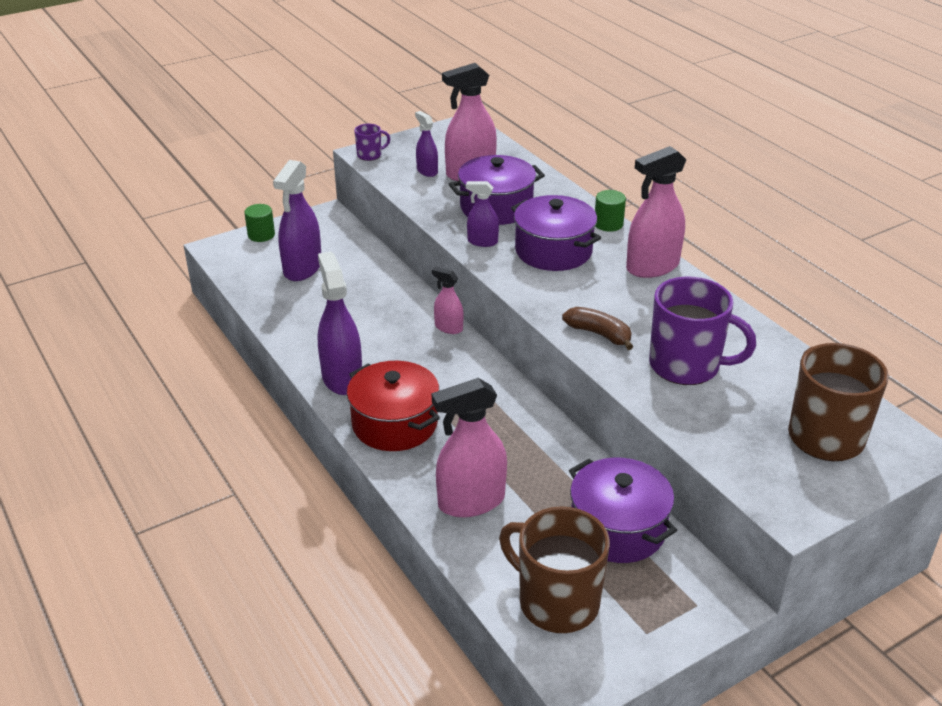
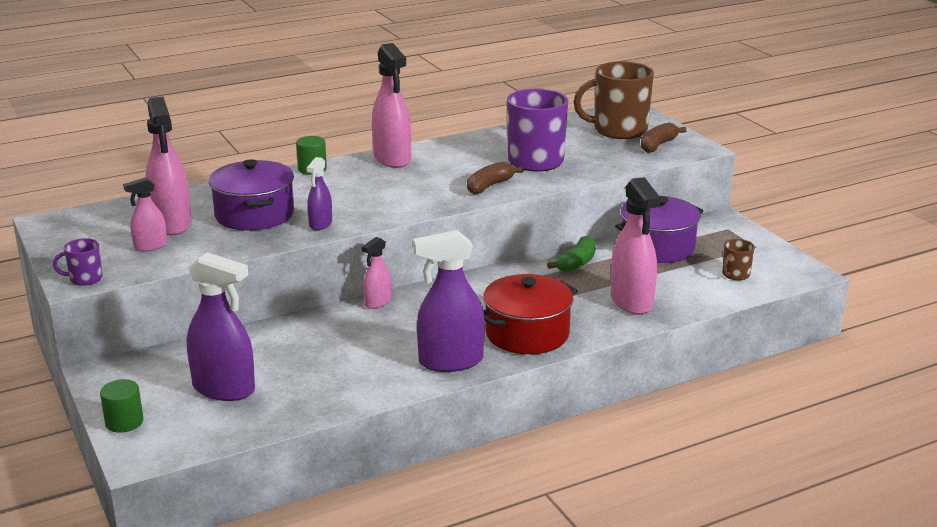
camera: 85 degrees left, 10 degrees down
purple mug [354,124,390,161] -> purple mug turned 90 degrees counterclockwise [53,238,103,285]
purple spray bottle [415,111,438,177] -> pink spray bottle [123,178,167,252]
brown mug [499,506,610,633] -> brown mug [722,239,755,280], size x0.46
purple pot [511,195,601,271] -> none
none -> green banana [547,236,596,272]
none -> brown banana [641,122,687,153]

